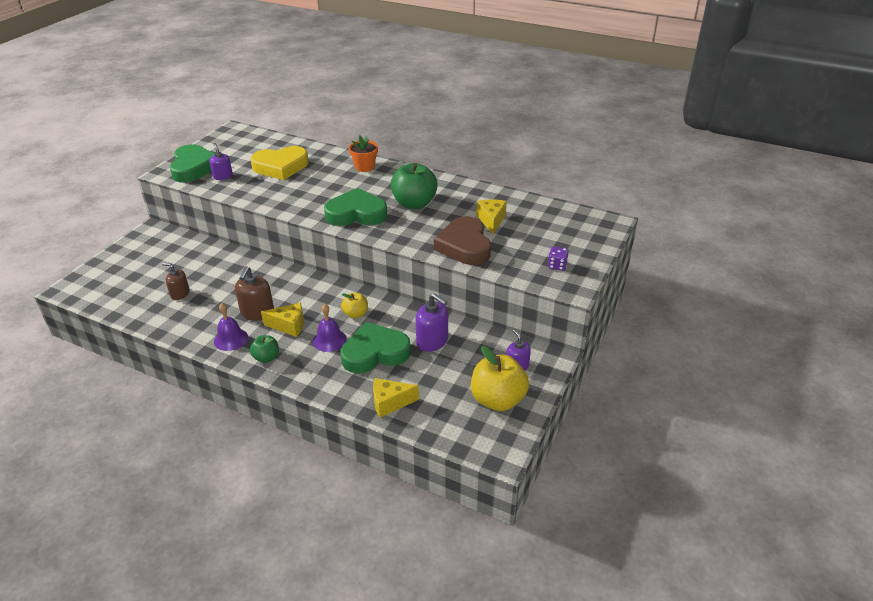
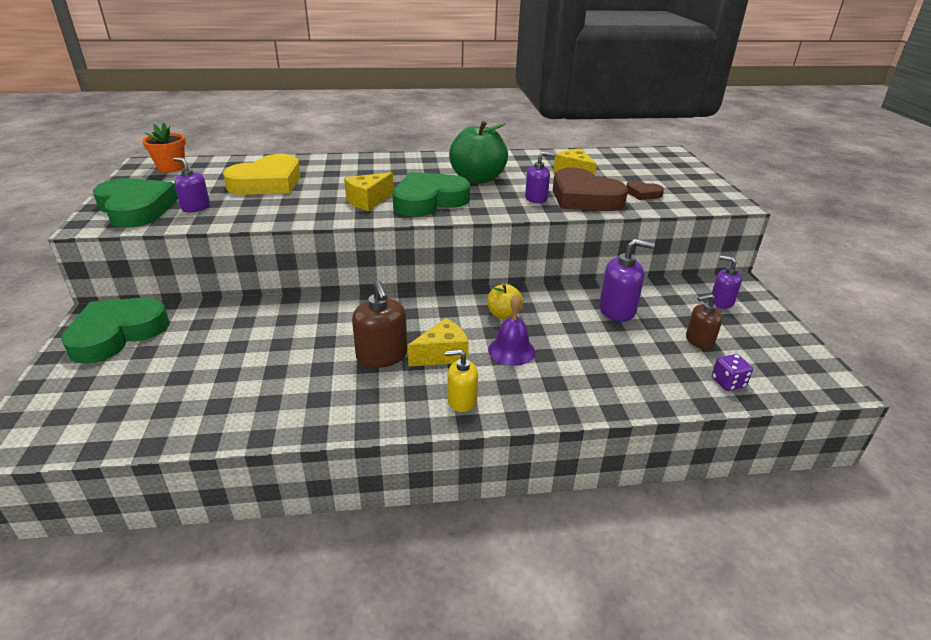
camera: 35 degrees left, 5 degrees down
brown soap dispenser [162,263,190,300] -> brown soap dispenser moved to [686,294,722,349]
purple bell [214,303,248,351] -> none
green apple [250,335,279,363] -> yellow soap dispenser [445,349,478,412]
green heart [341,322,411,373] -> green heart moved to [61,298,169,364]
orange flower pot [349,136,378,172] -> orange flower pot moved to [142,123,186,173]
yellow cheese [373,378,419,418] -> yellow cheese moved to [344,172,394,211]
yellow apple [471,346,529,411] -> none
purple dice [548,246,569,271] -> purple dice moved to [712,354,753,391]
none -> purple soap dispenser [525,152,554,203]
none -> brown heart [626,180,664,200]

